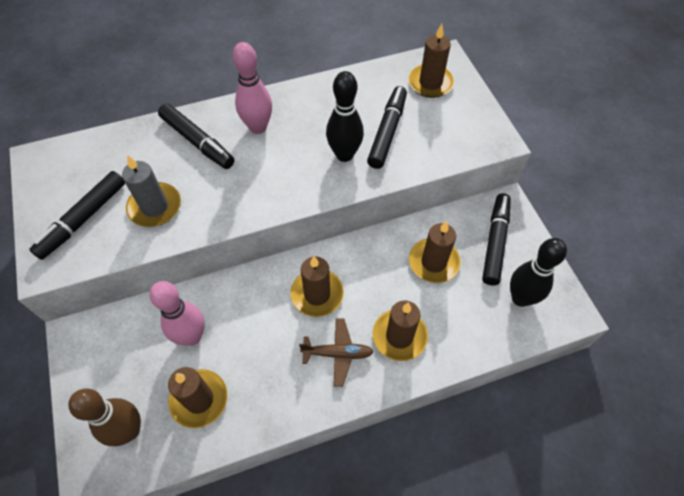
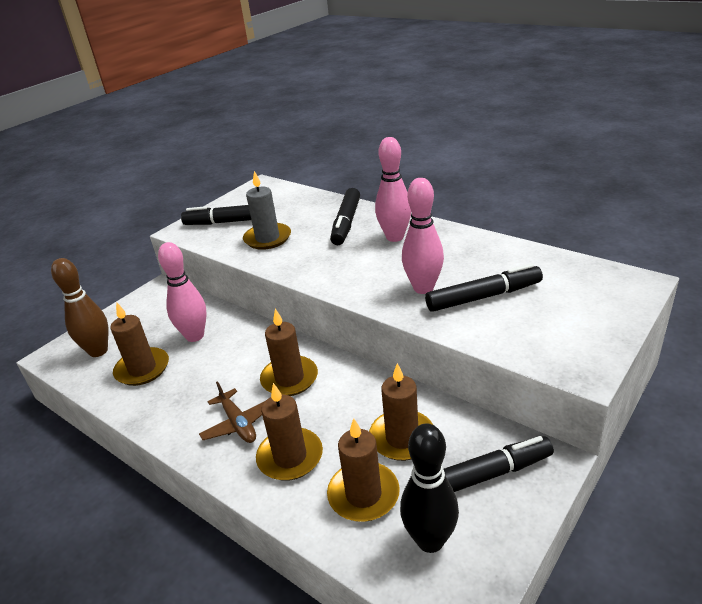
camera: 60 degrees right, 25 degrees down
black bowling pin [326,71,364,162] -> pink bowling pin [402,178,444,294]
brown candle [408,24,455,98] -> brown candle moved to [327,418,400,522]

